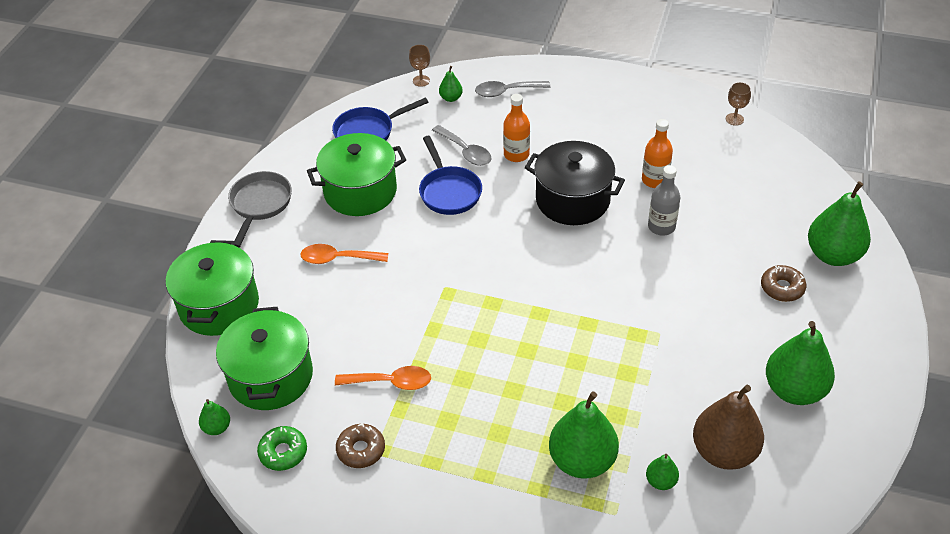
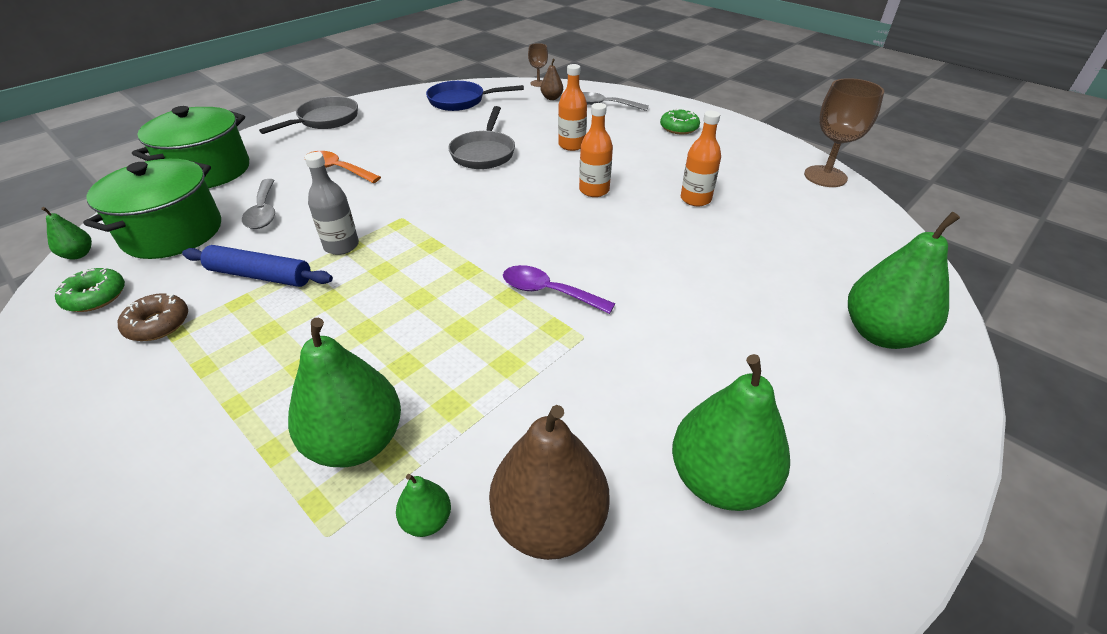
camera: 25 degrees right, 5 degrees down
green pot [307,133,406,216] -> none
orange spoon [335,366,431,390] -> blue rolling pin [182,245,333,287]
blue pan [419,136,482,215] -> grey pan [448,106,515,169]
grey spoon [432,125,492,166] -> grey spoon moved to [242,179,275,229]
green pear [439,66,463,102] -> brown pear [541,59,563,100]
black pot [525,141,625,225] -> orange bottle [579,103,613,197]
grey bottle [648,165,680,236] -> grey bottle moved to [305,152,359,255]
brown goblet [726,82,751,126] -> brown goblet [804,78,884,187], size x1.93
brown donut [761,265,806,302] -> none
none -> purple spoon [503,265,615,314]
none -> green donut [660,108,700,134]

